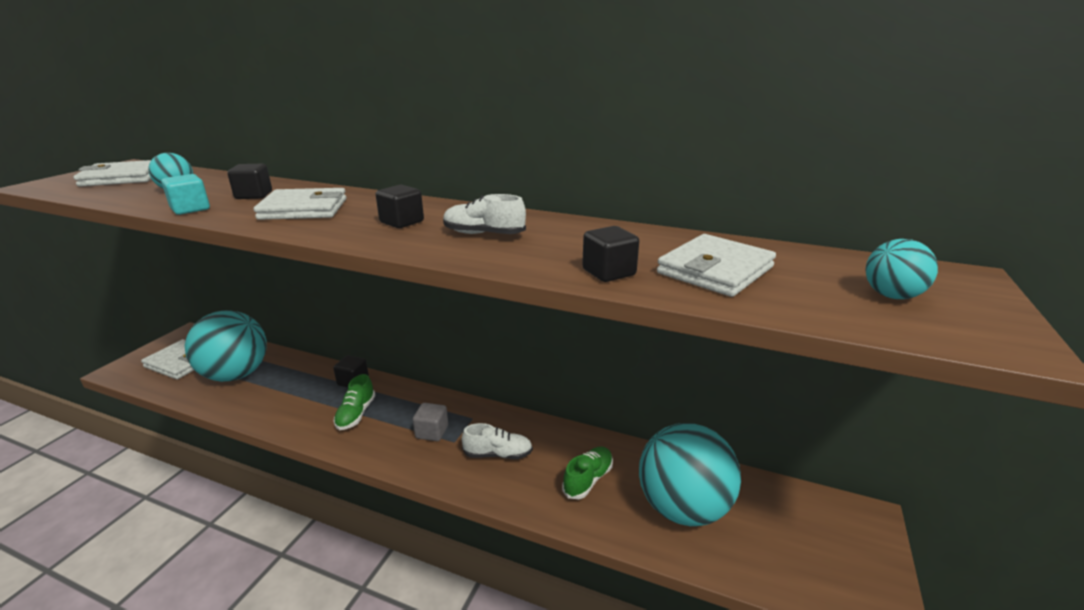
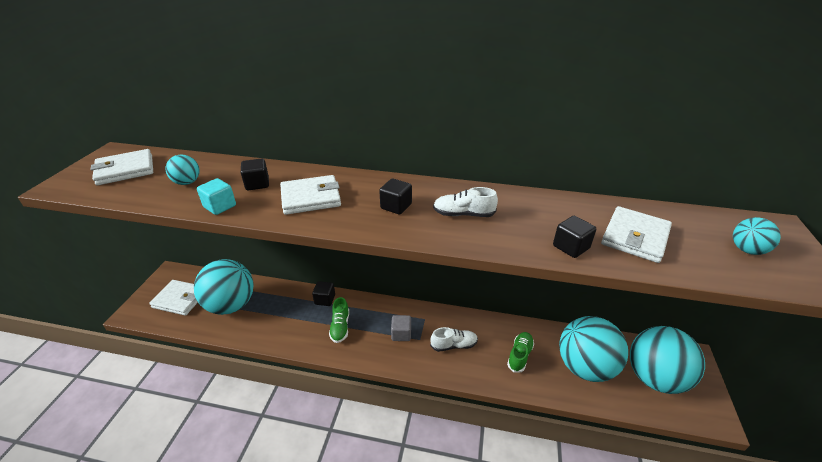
camera: 10 degrees left, 10 degrees up
none -> turquoise ball [630,326,705,394]

